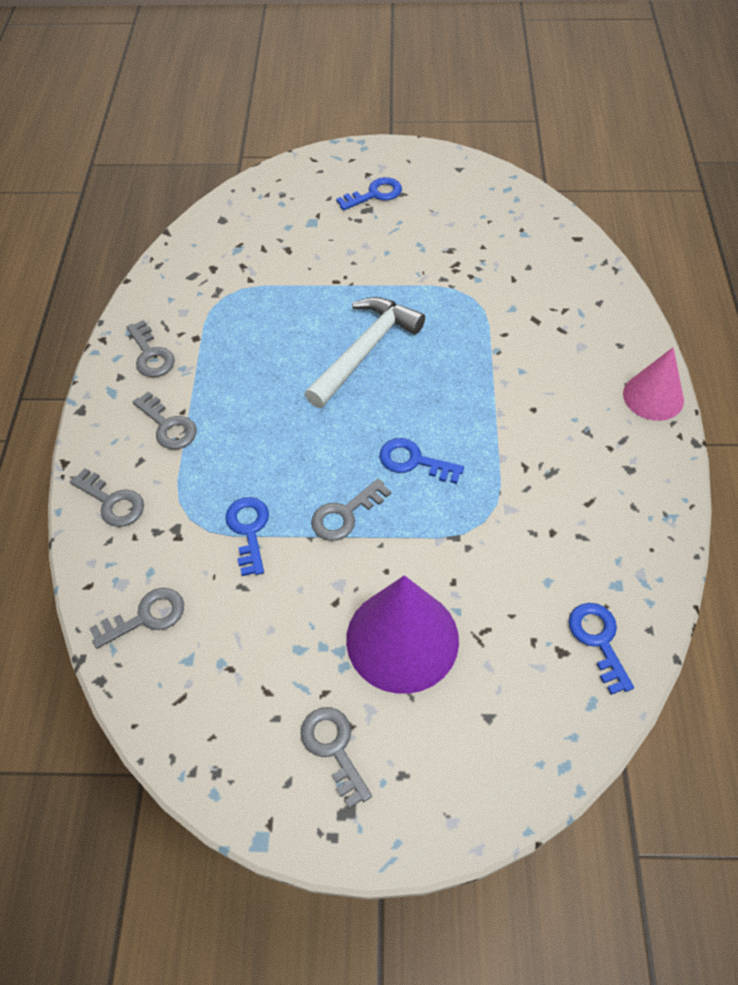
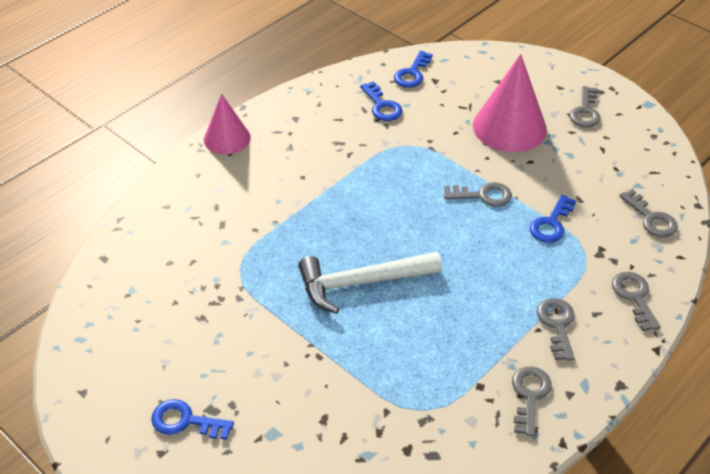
camera: 140 degrees left, 10 degrees down
grey key [89,588,184,649] -> grey key turned 135 degrees counterclockwise [619,189,678,237]
purple cone [346,575,459,694] -> pink cone [473,54,547,152]
blue key [379,438,464,484] -> blue key moved to [360,82,403,121]

